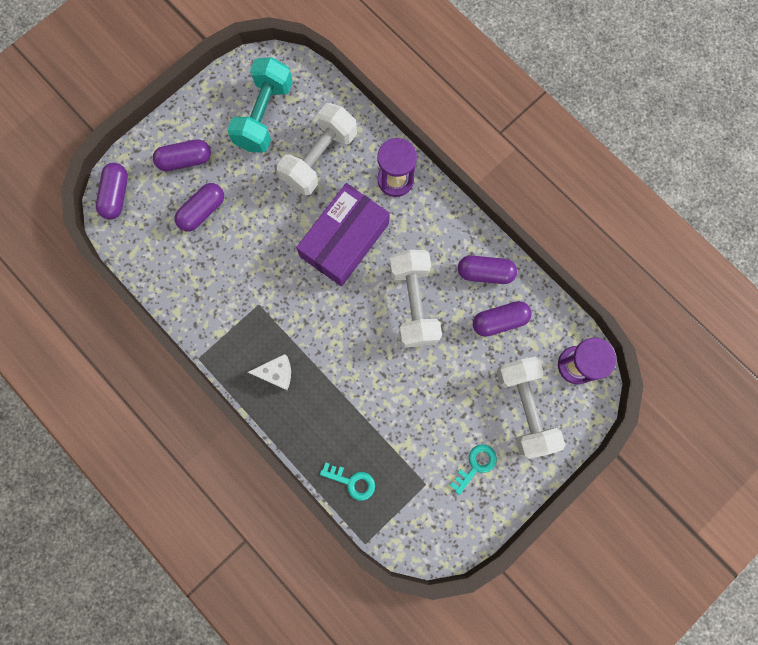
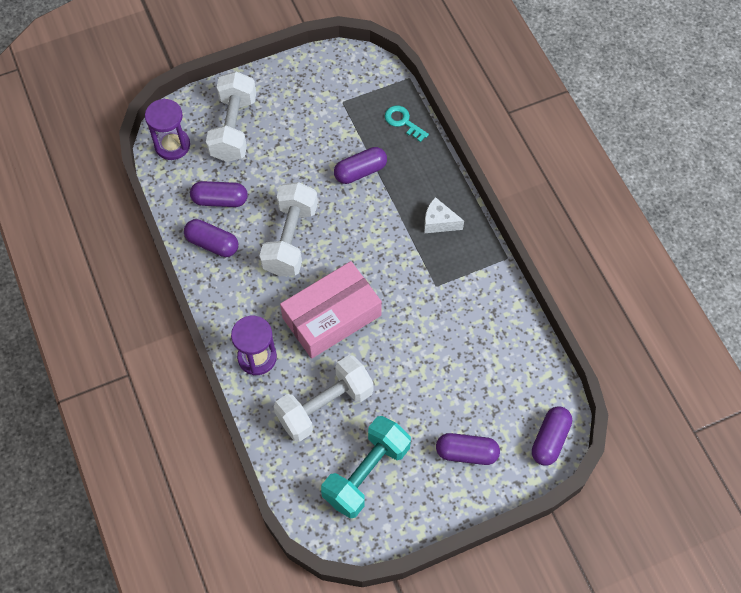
camera: 160 degrees left, 15 degrees down
purple capsule [175,183,224,231] -> purple capsule moved to [334,147,387,184]
purple box [296,183,390,286] -> pink box [280,261,382,359]
turquoise key [450,444,497,495] -> none

